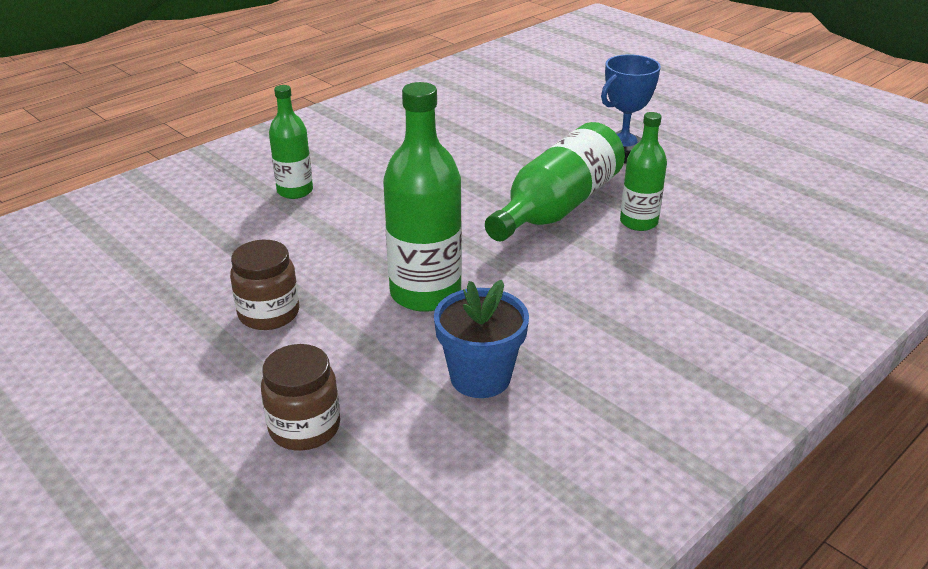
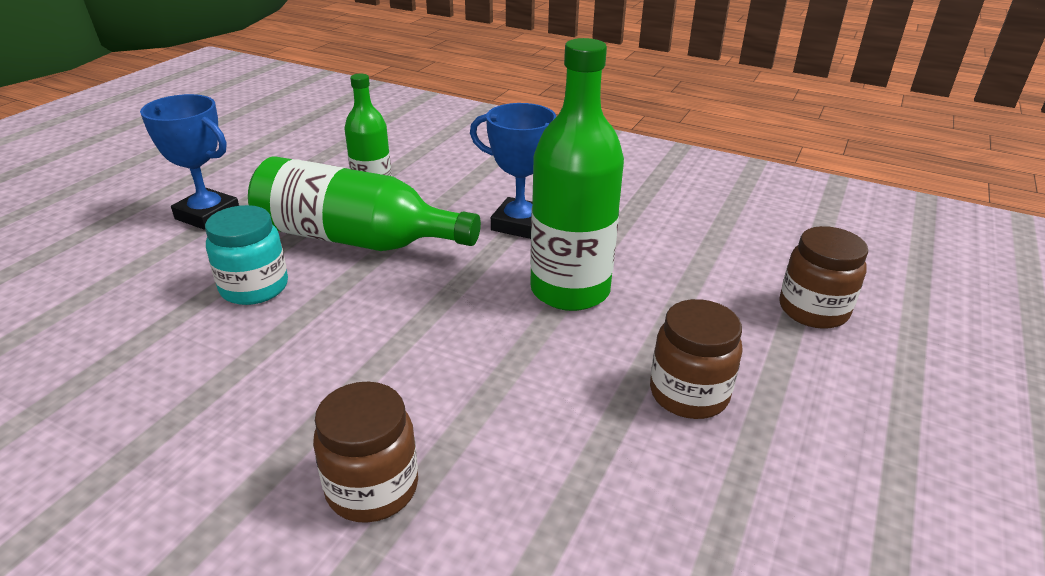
camera: 110 degrees left, 0 degrees up
green bottle [269,85,313,199] -> brown jar [313,382,418,523]
blue flower pot [434,280,529,398] -> none
none -> turquoise jar [205,205,288,305]
none -> blue trophy [470,103,556,239]

